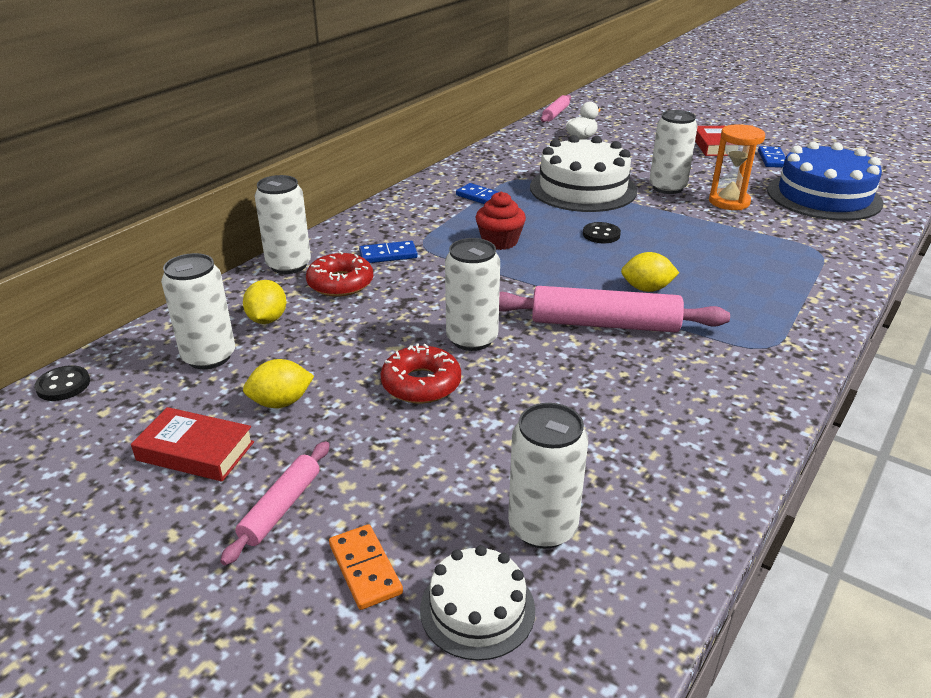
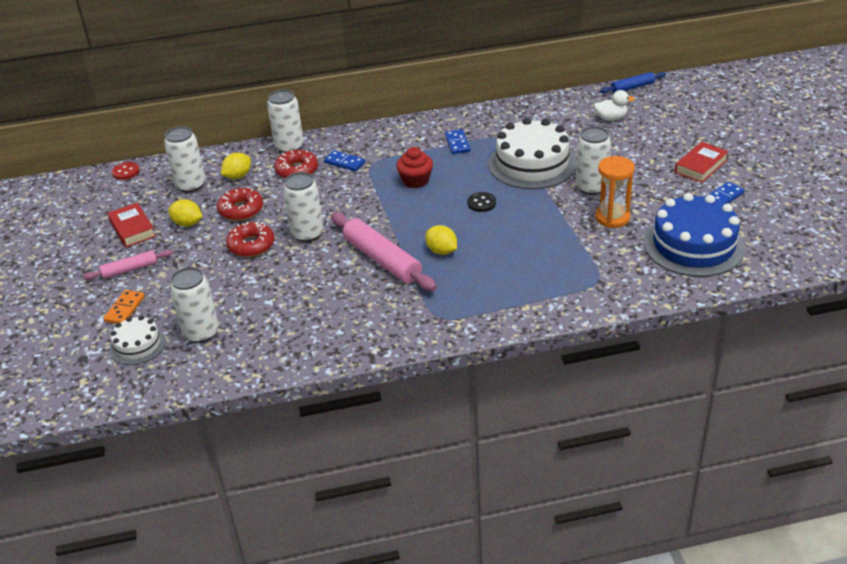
camera: 45 degrees right, 5 degrees up
black button [35,365,90,401] -> red button [111,162,139,180]
pink rolling pin [540,95,571,122] -> blue rolling pin [600,72,666,94]
none -> red donut [217,188,263,221]

